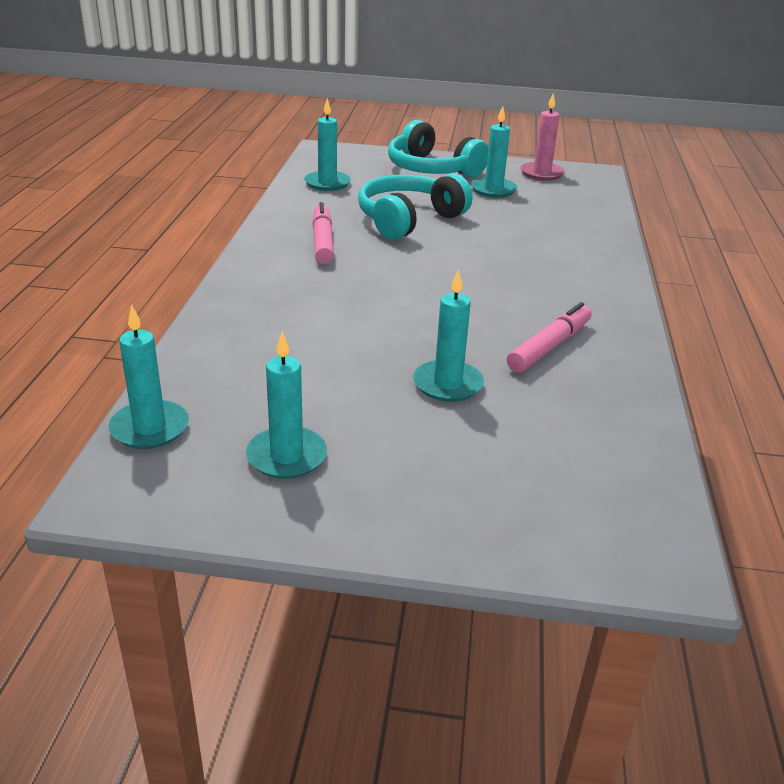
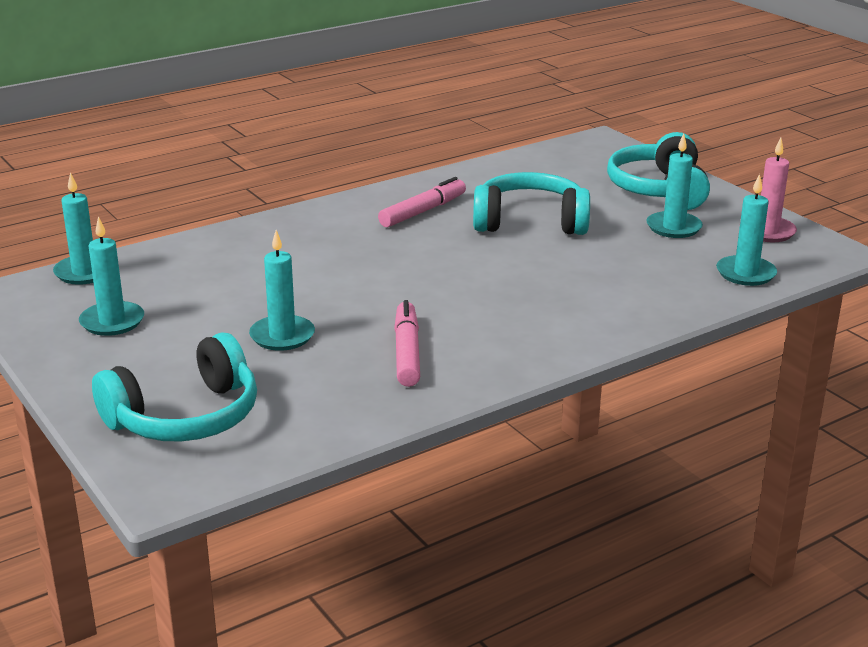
camera: 50 degrees right, 5 degrees down
turquoise candle [304,98,351,191] -> turquoise candle moved to [716,174,777,286]
pink marker [507,302,592,373] -> pink marker turned 90 degrees counterclockwise [394,300,420,387]
none -> turquoise headphones [92,332,257,442]

